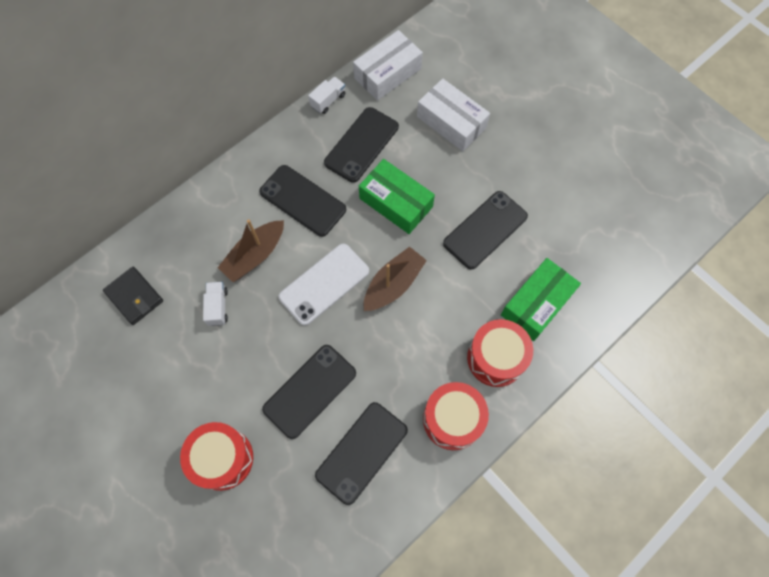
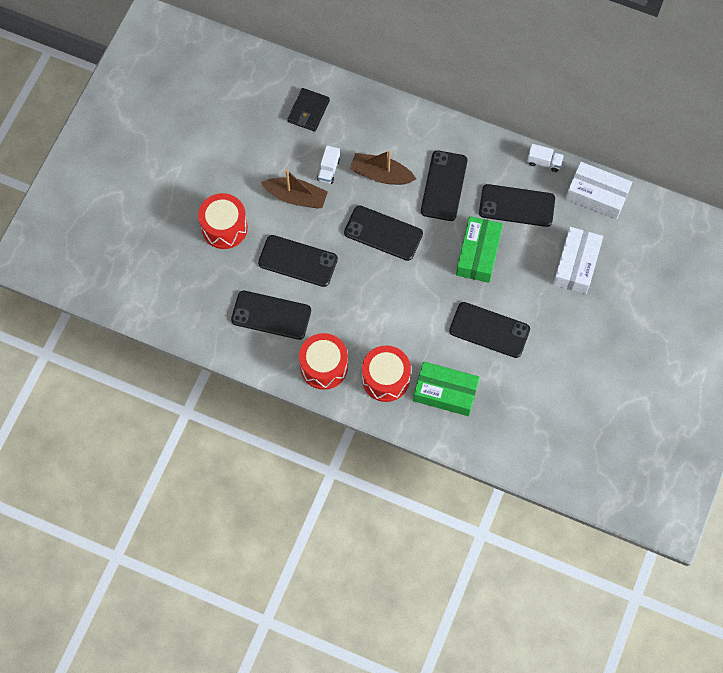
camera: 65 degrees right, 0 degrees up
white truck [203,282,228,326] -> white truck turned 135 degrees clockwise [317,145,340,184]
white phone [279,244,369,326] -> black phone [344,205,423,261]
brown boat [364,246,427,311] -> brown boat moved to [261,169,328,208]

